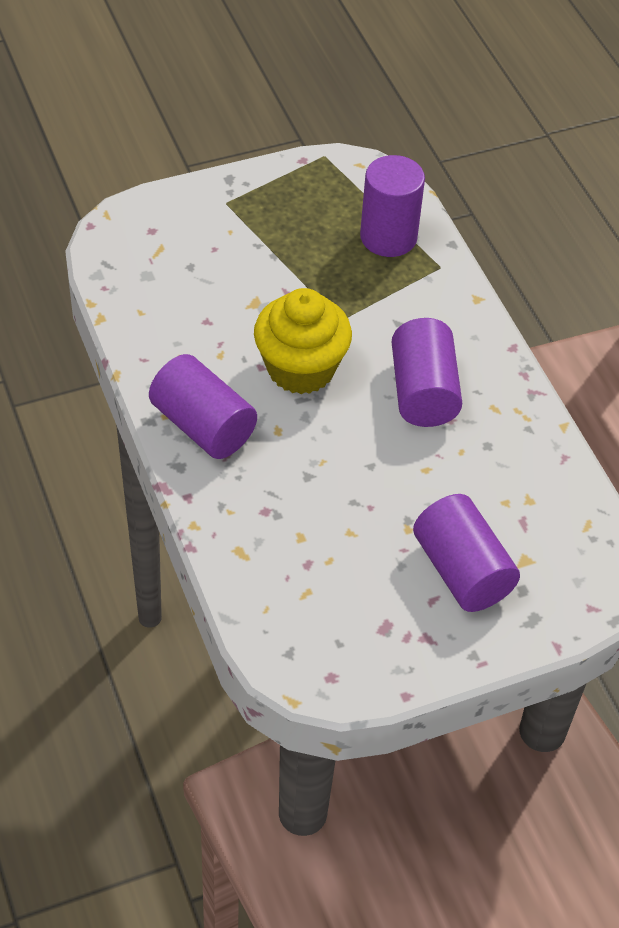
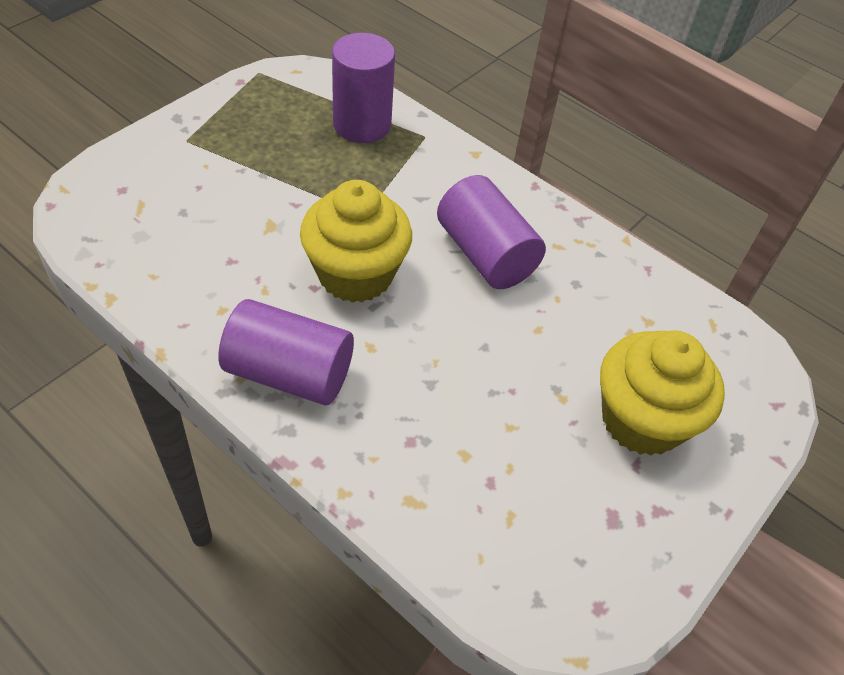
camera: 30 degrees left, 0 degrees up
purple cylinder [413,494,520,612] -> yellow cupcake [600,330,725,456]

